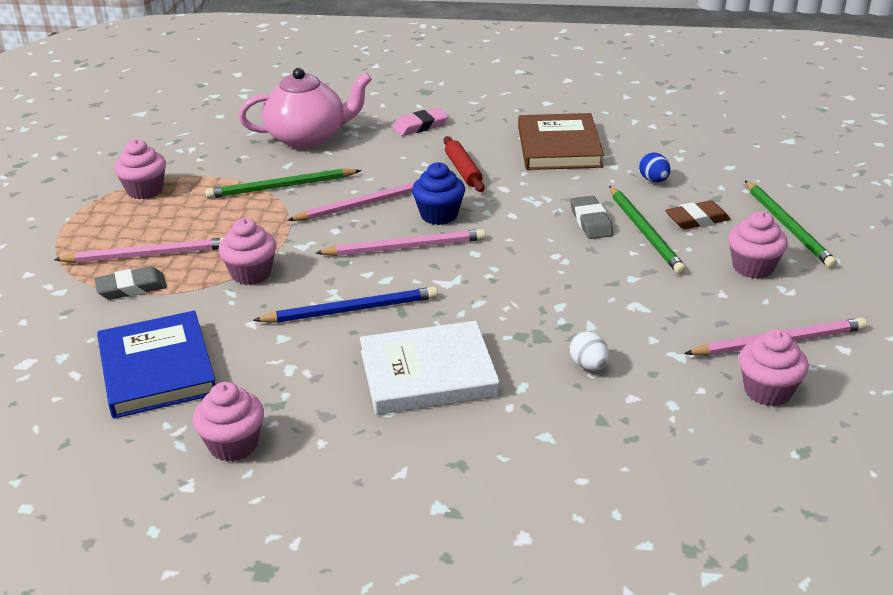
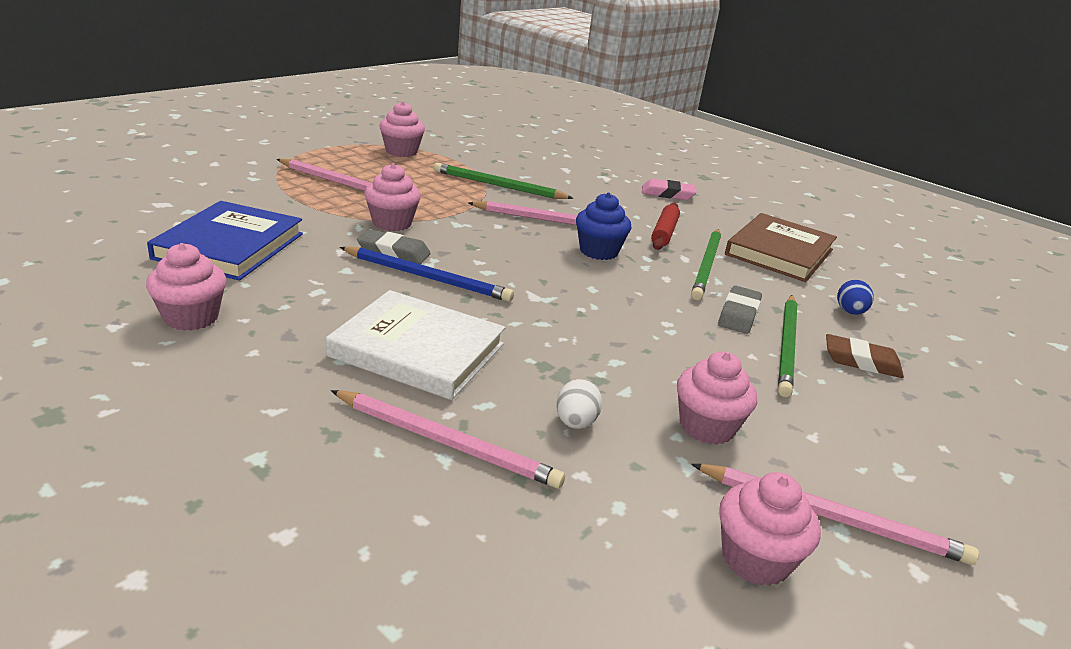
camera: 30 degrees right, 5 degrees down
grey eraser [94,266,167,300] -> grey eraser moved to [357,229,431,264]
pink teapot [238,68,372,149] -> none
pink pencil [316,229,486,256] -> pink pencil moved to [331,390,565,489]
pink cupcake [728,211,788,279] -> pink cupcake moved to [677,351,757,445]
green pencil [745,181,838,269] -> green pencil moved to [691,229,721,300]

